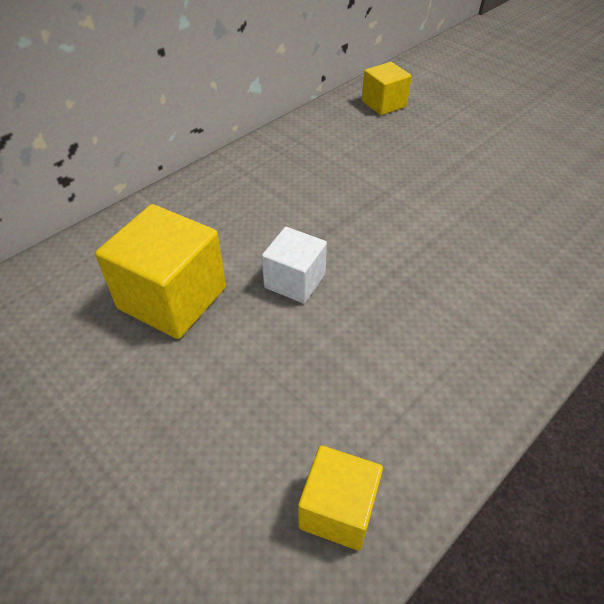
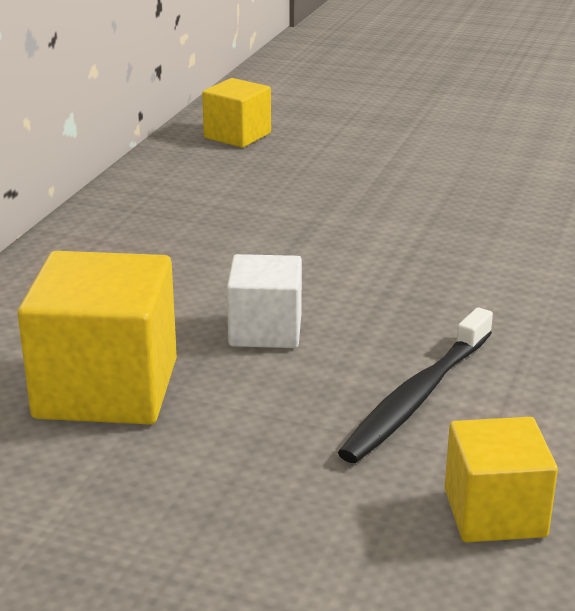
camera: 25 degrees left, 20 degrees down
none -> black toothbrush [338,307,493,463]

